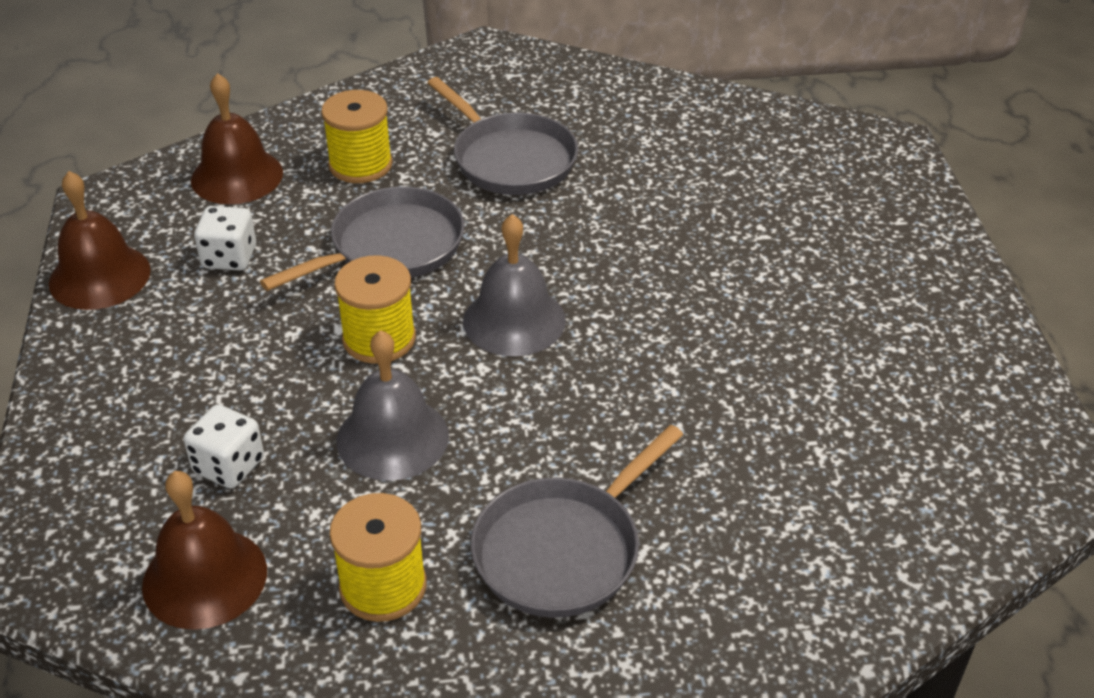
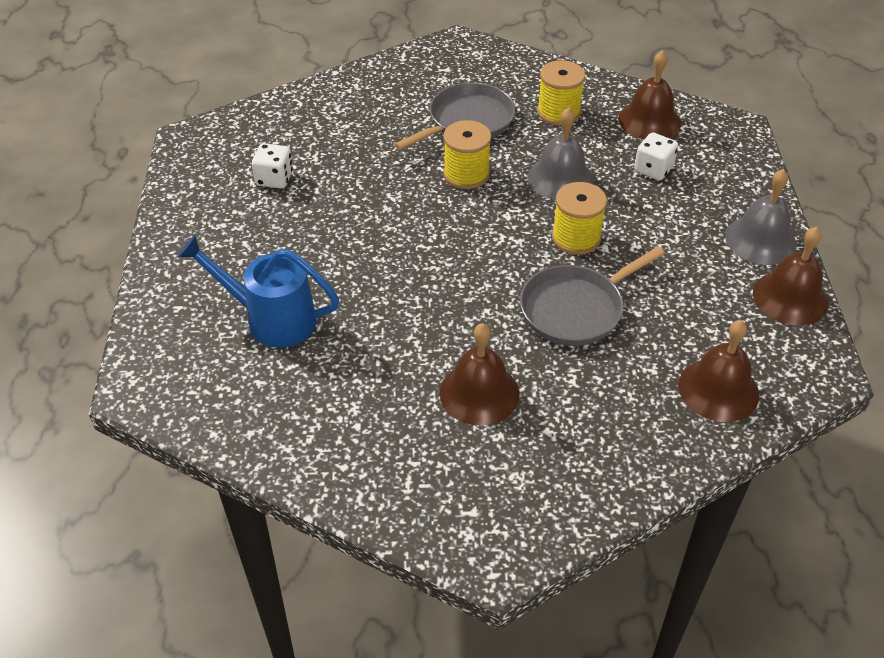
camera: 175 degrees left, 5 degrees up
white dice [194,206,256,271] -> white dice moved to [252,143,293,189]
yellow spool [321,90,393,183] -> yellow spool moved to [443,120,491,189]
grey pan [427,77,578,195] -> brown bell [440,323,519,426]
grey bell [463,214,566,356] -> grey bell moved to [725,169,797,265]
none -> blue watering can [178,235,339,348]

